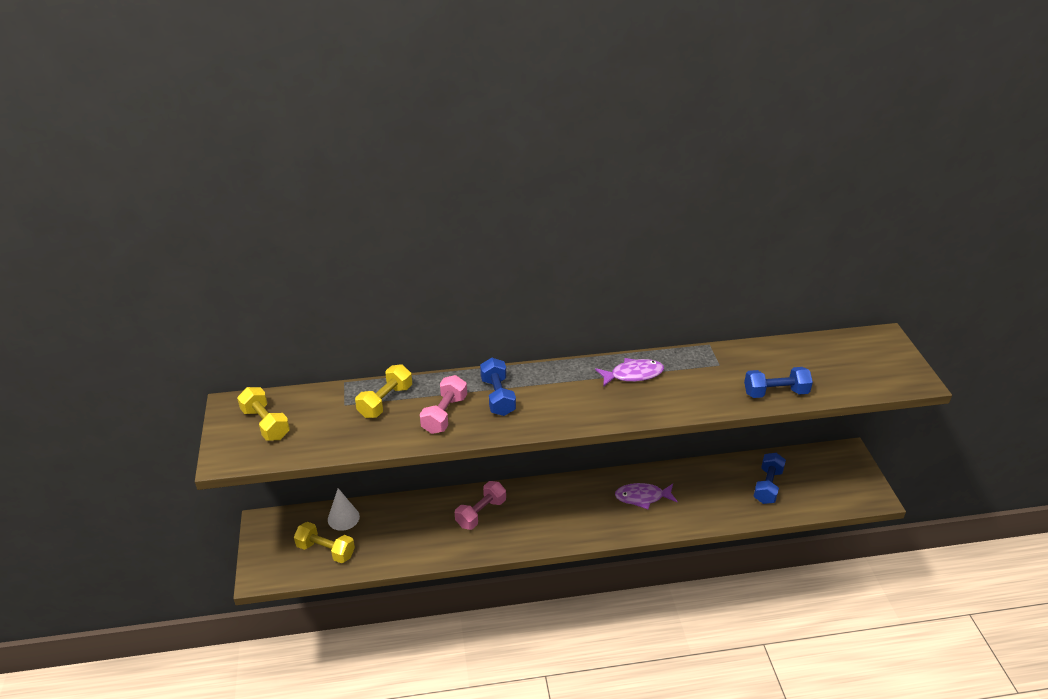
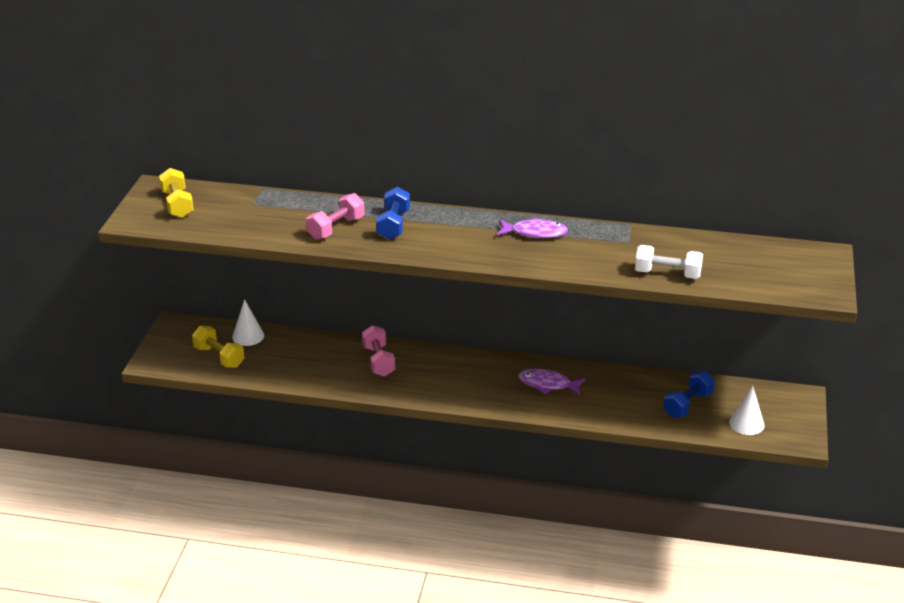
camera: 20 degrees right, 5 degrees down
yellow dumbbell [355,364,412,418] -> none
pink dumbbell [455,481,506,530] -> pink dumbbell turned 75 degrees counterclockwise [362,325,395,376]
blue dumbbell [744,367,813,398] -> white dumbbell [635,245,703,279]
none -> white cone [729,385,765,435]

